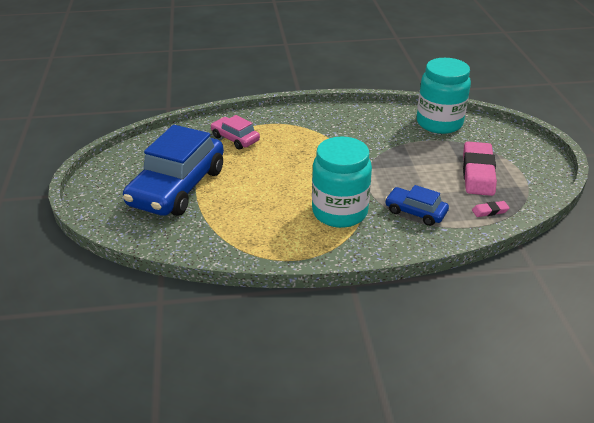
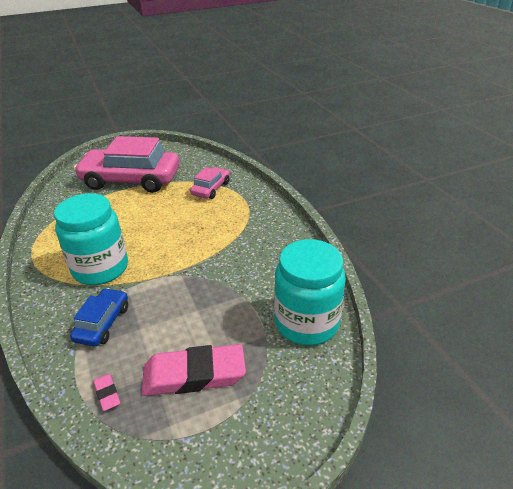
camera: 75 degrees right, 0 degrees up
blue car [123,125,224,216] -> pink car [74,136,179,193]

